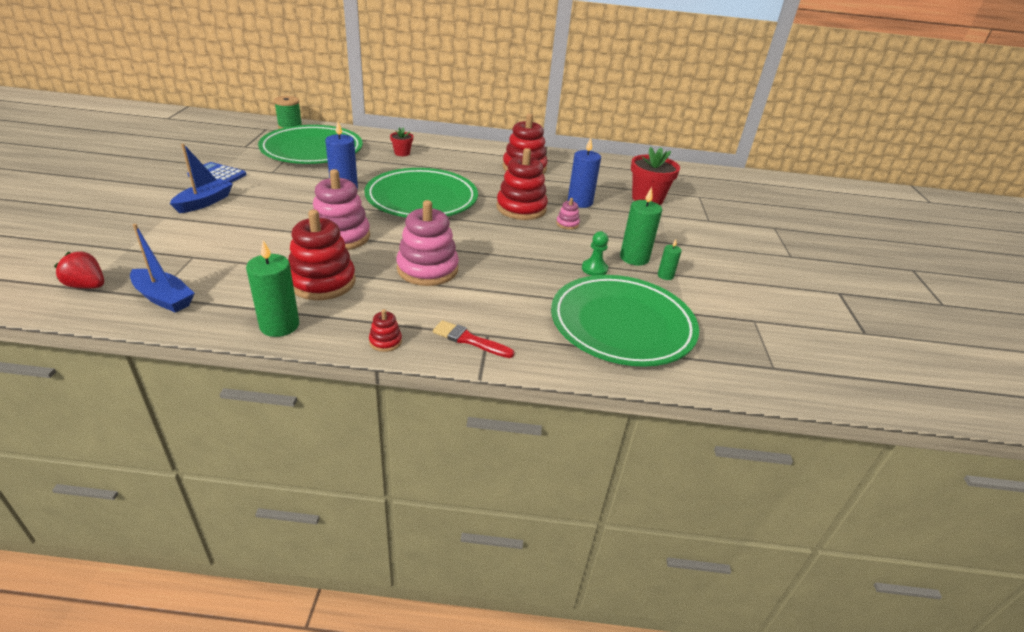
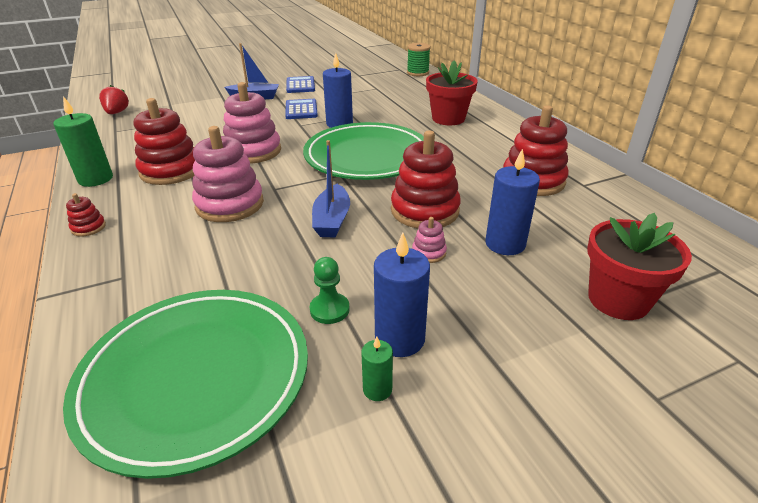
camera: 65 degrees right, 0 degrees up
blue boat [130,224,195,313] -> blue boat moved to [312,140,350,238]
green plate [258,125,363,164] -> none
red flower pot [390,127,413,156] -> red flower pot [426,60,478,125], size x1.92
red brush [433,320,514,358] -> none
green candle [620,187,662,266] -> blue candle [374,232,430,357]
none -> blue calculator [285,99,318,119]

